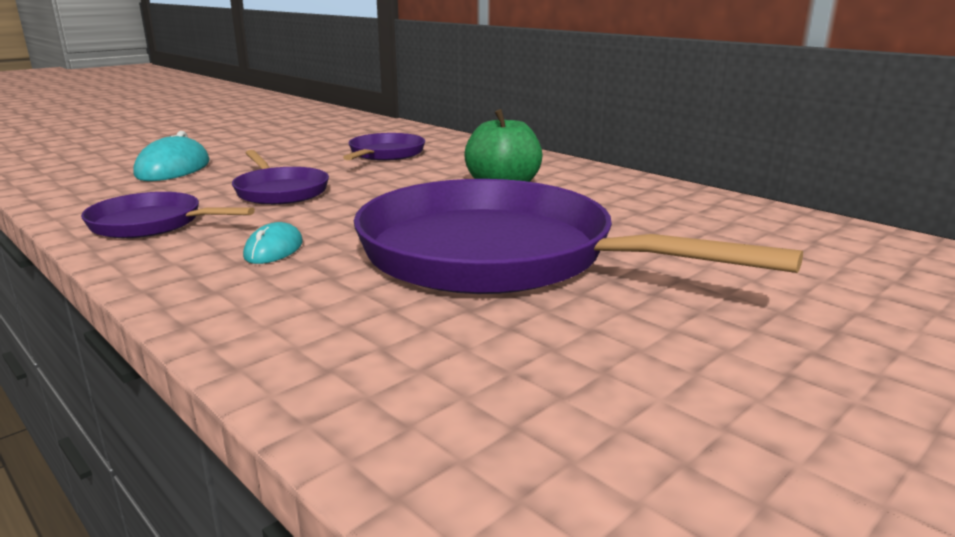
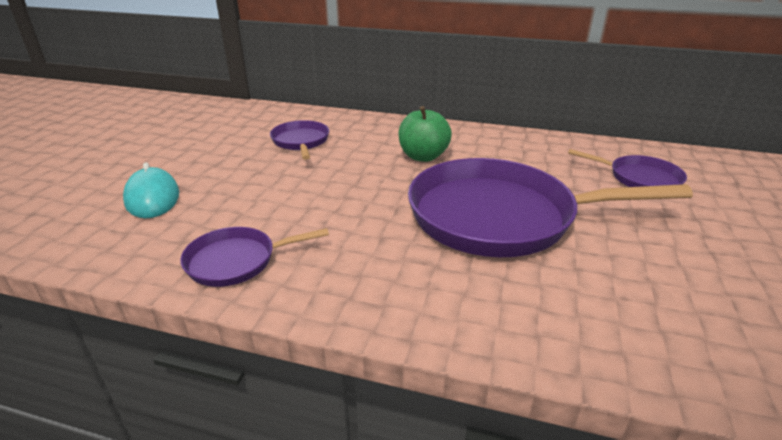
camera: 30 degrees left, 10 degrees up
purple pan [232,150,329,205] -> purple pan moved to [568,149,687,187]
turquoise mouse [243,222,303,264] -> none

